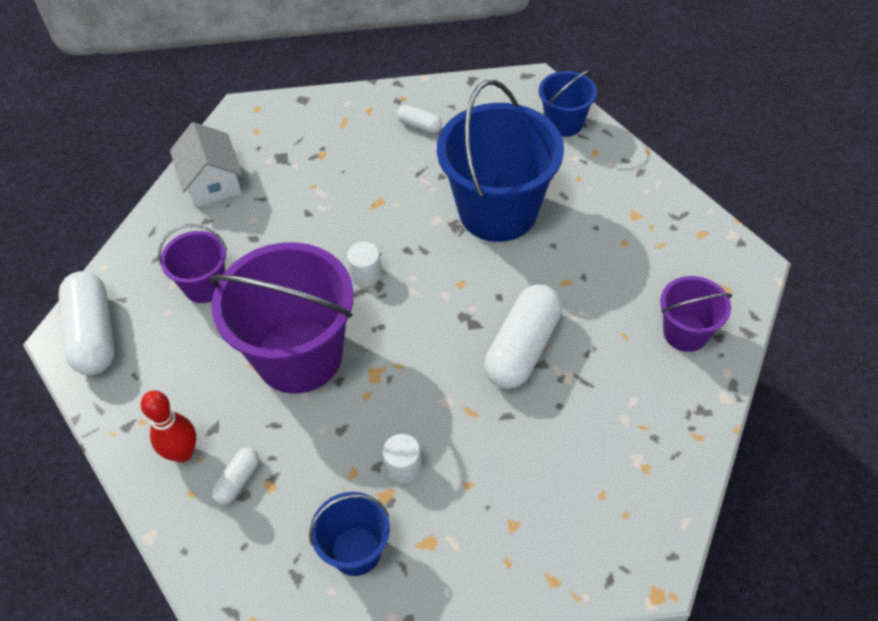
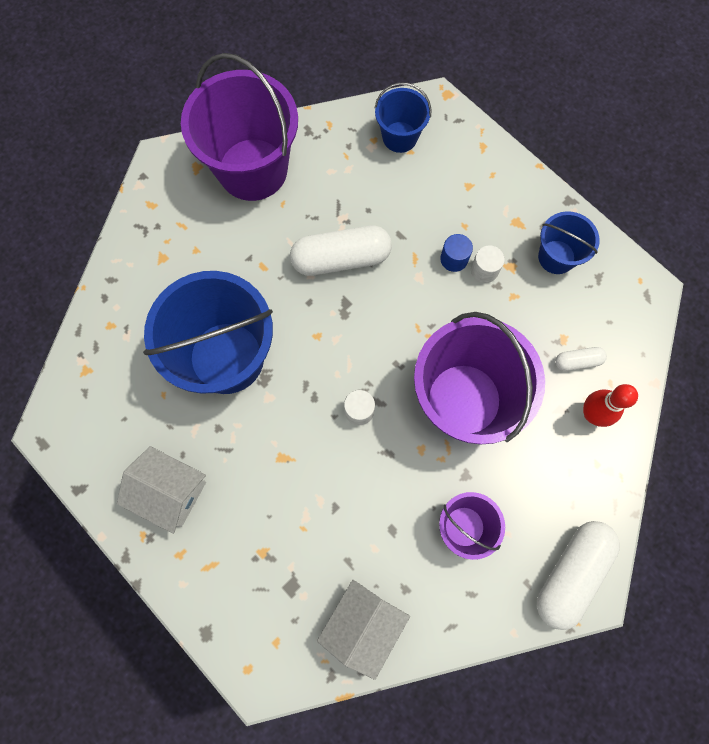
camera: 130 degrees left, 20 degrees up
white capsule [397,105,442,133] -> white house [117,446,206,534]
blue bucket [539,70,597,137] -> blue bucket moved to [375,82,432,153]
purple bucket [660,276,732,352] -> purple bucket [181,53,298,201], size x1.95
none -> blue cylinder [440,234,473,272]

